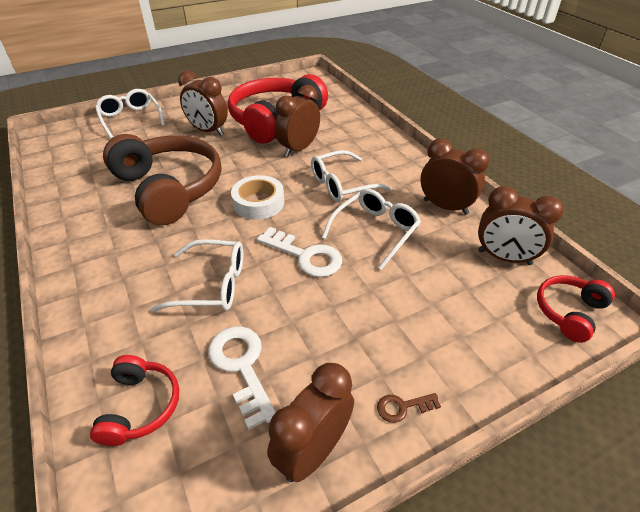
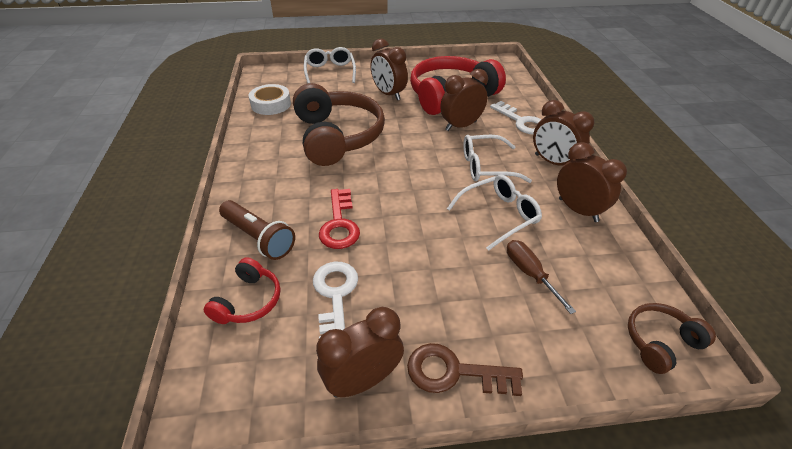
camera: 20 degrees right, 0 degrees up
white glasses [151,239,243,312] -> red key [319,189,360,249]
white tape [231,175,284,220] -> white tape moved to [249,84,291,115]
white key [257,227,342,277] -> white key moved to [490,101,542,134]
brown key [377,393,441,423] -> brown key [407,343,523,396], size x1.95
brown clock [478,186,563,265] -> brown clock moved to [533,100,594,165]
red headphones [537,275,615,343] -> brown headphones [628,303,716,374]
none -> brown flashlight [219,200,295,260]
none -> brown screwdriver [507,240,576,314]

